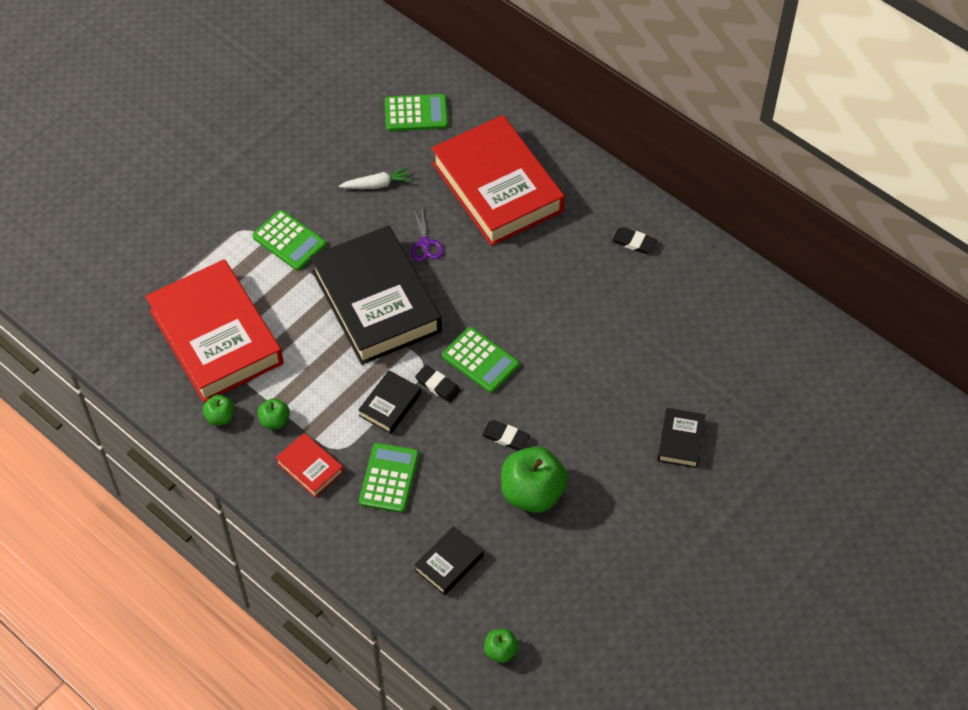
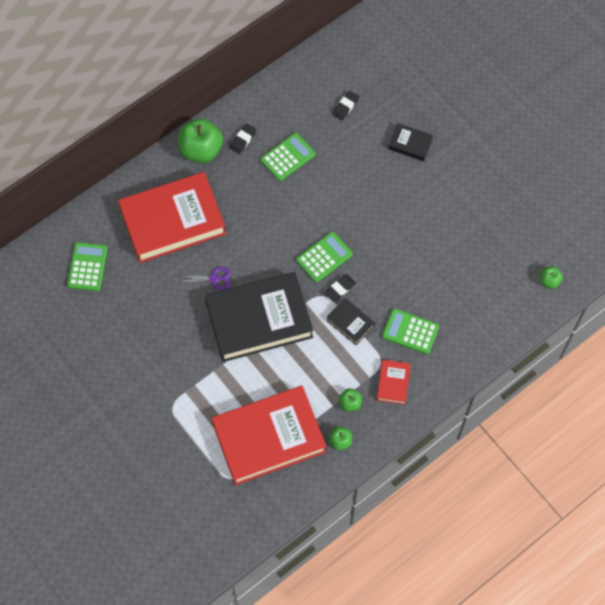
camera: 80 degrees left, 10 degrees up
green calculator [252,210,326,271] -> green calculator moved to [261,133,315,181]
red book [276,433,344,498] -> red book turned 45 degrees counterclockwise [377,360,411,405]
white carrot [339,167,413,189] -> none
black book [414,526,484,595] -> none
black eraser [482,420,530,450] -> black eraser moved to [332,91,359,121]
green apple [501,447,568,513] -> green apple moved to [178,119,223,163]

